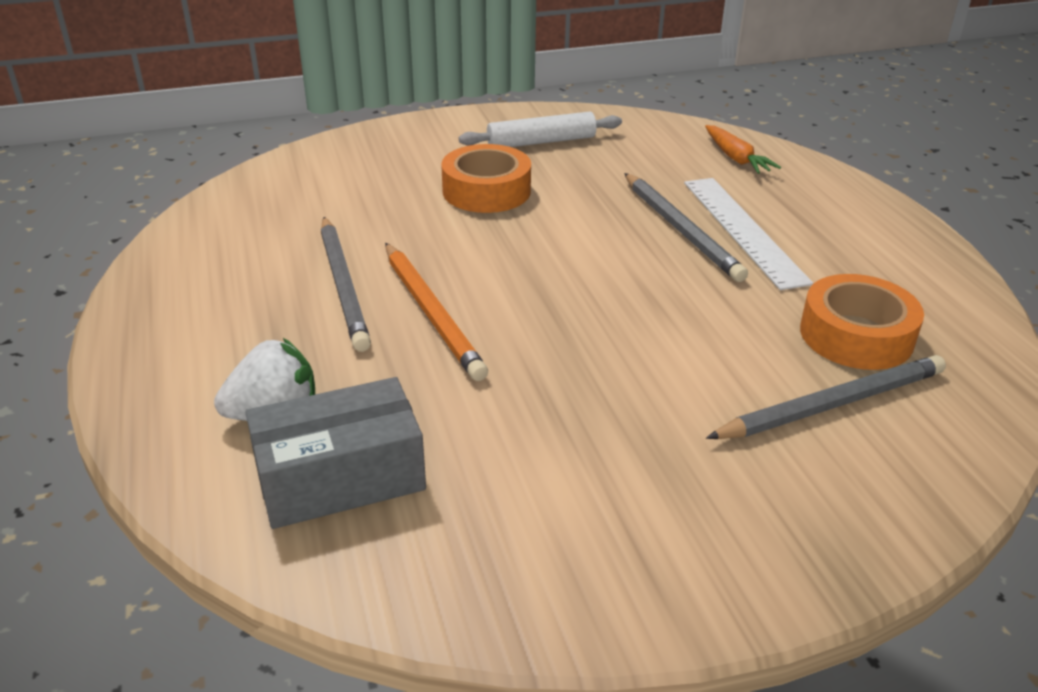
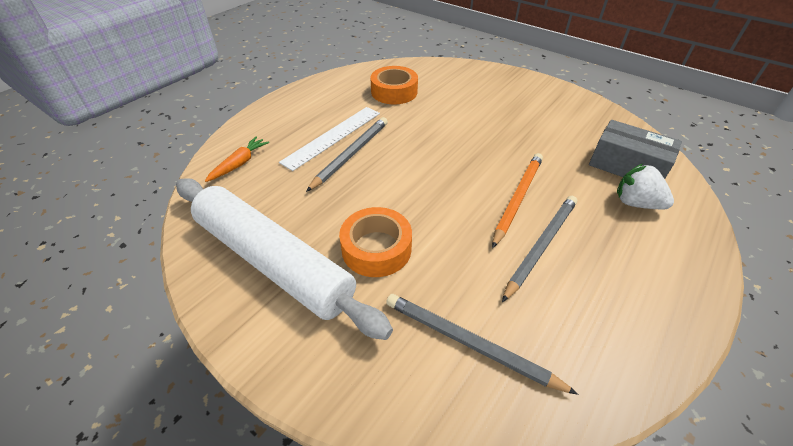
camera: 125 degrees left, 10 degrees up
white rolling pin [459,112,622,147] -> white rolling pin [176,178,393,340], size x1.99
grey pencil [706,355,946,439] -> grey pencil moved to [386,294,578,395]

